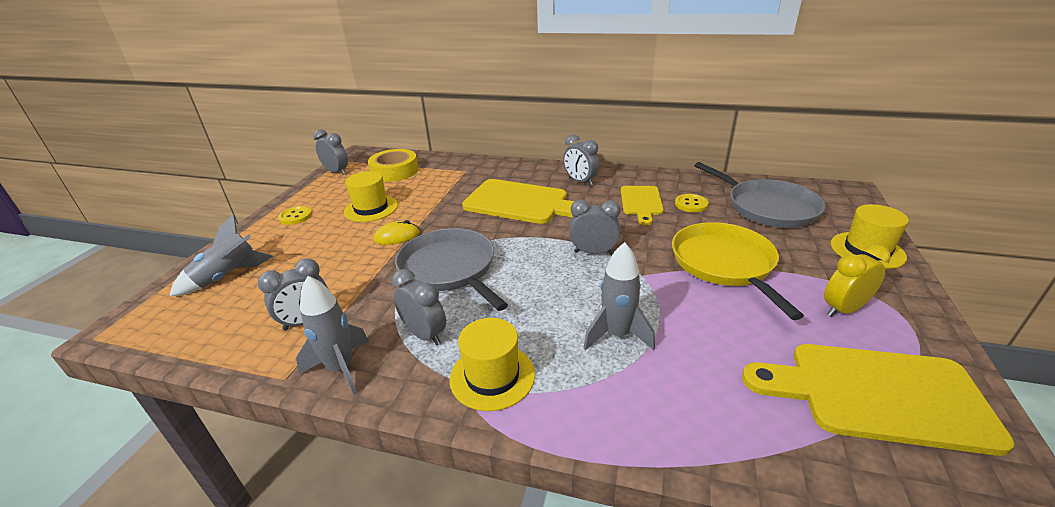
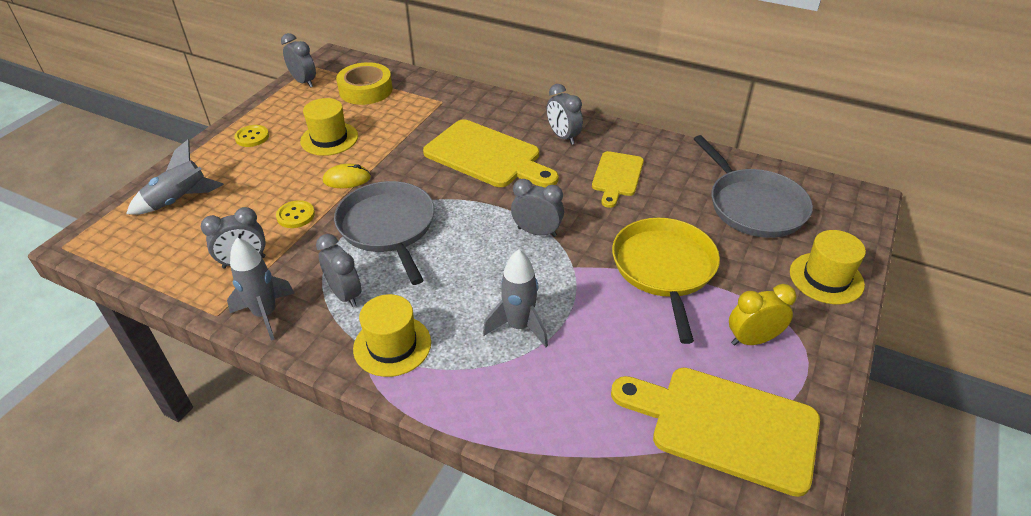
camera: 10 degrees right, 10 degrees up
yellow button [675,194,709,212] -> yellow button moved to [276,200,315,228]

